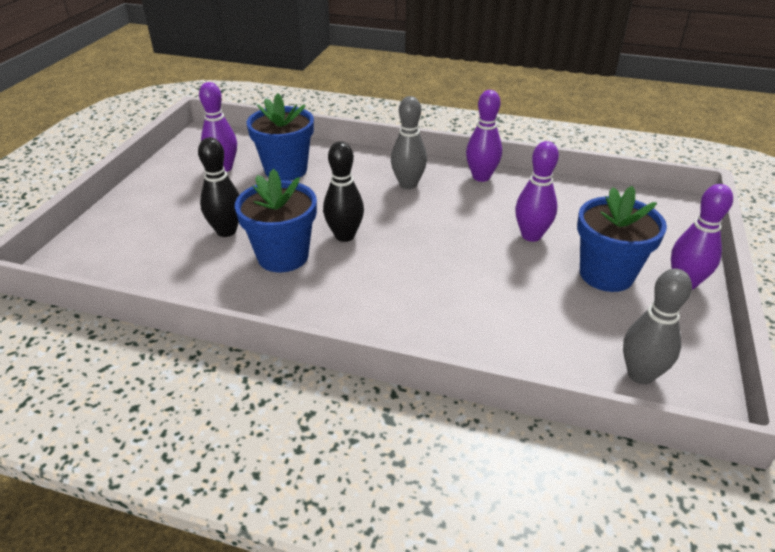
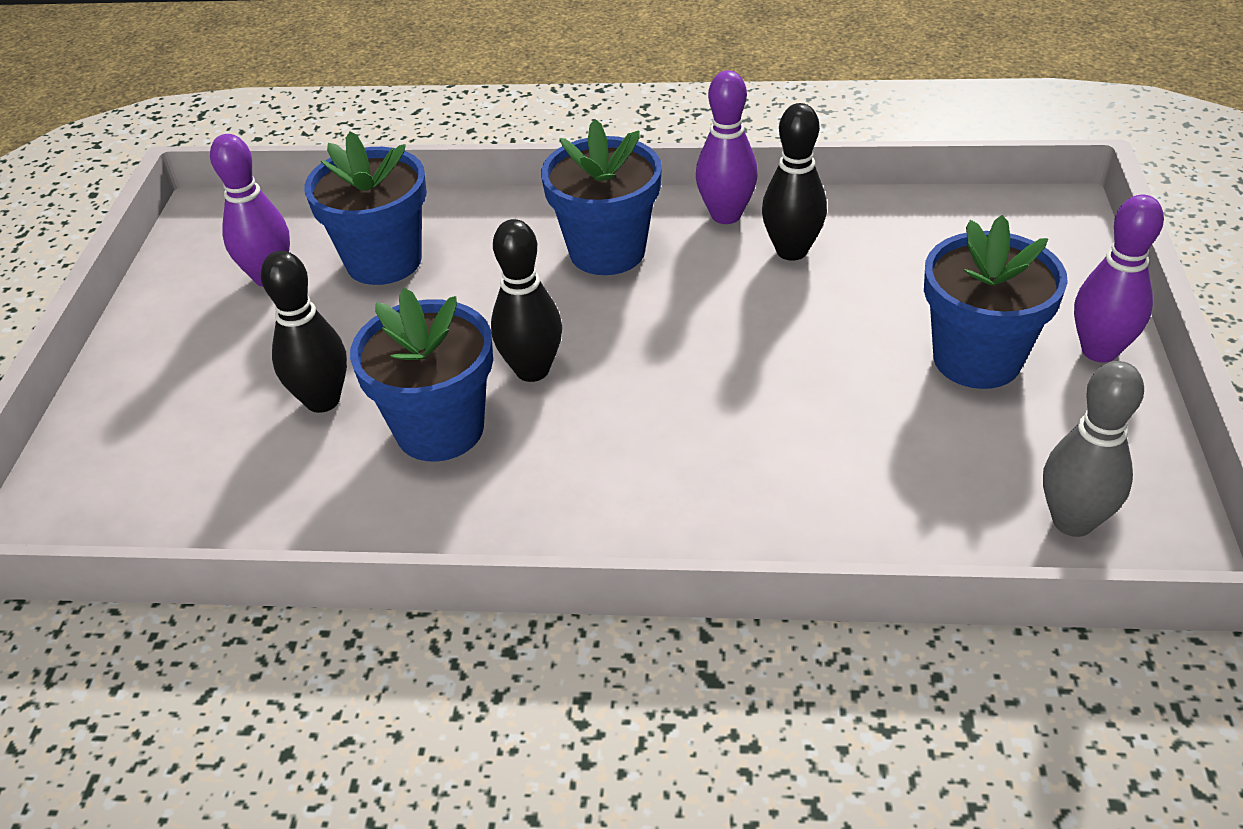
camera: 10 degrees left, 5 degrees up
grey bowling pin [391,96,427,189] -> blue flower pot [541,119,662,275]
purple bowling pin [515,141,559,242] -> none
none -> black bowling pin [762,103,827,261]

